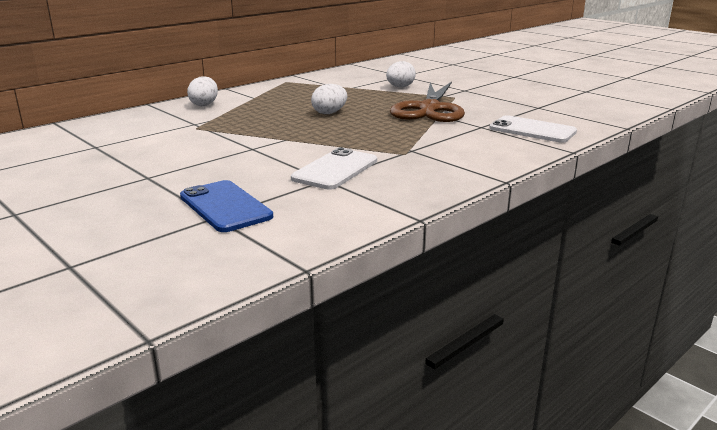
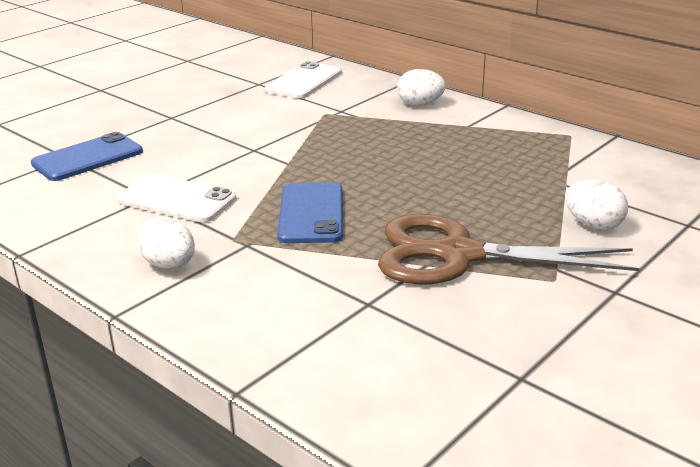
camera: 85 degrees right, 5 degrees up
white egg [311,84,347,114] -> white egg moved to [137,217,195,269]
white phone [489,115,577,143] -> white phone moved to [265,61,342,98]
none -> blue phone [277,182,343,243]

